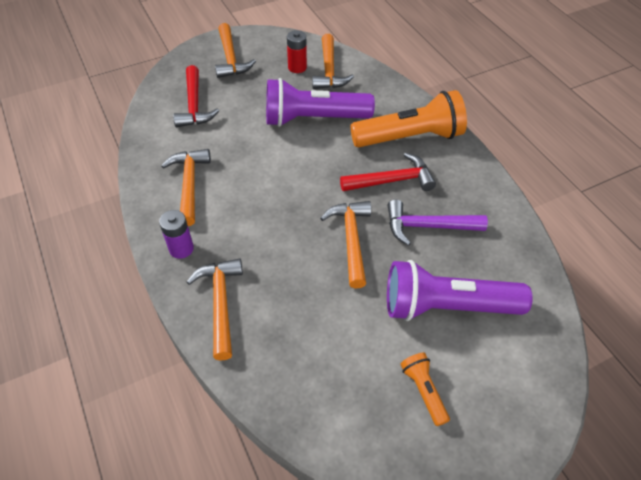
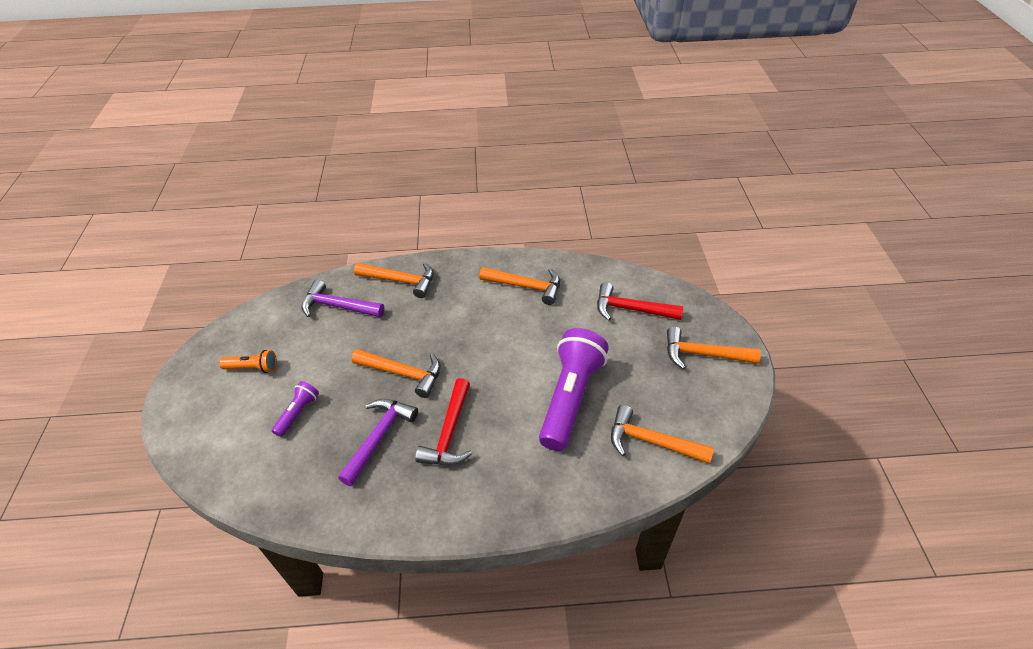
camera: 115 degrees right, 5 degrees down
purple battery [159,210,194,259] -> none
red battery [287,30,307,73] -> none
orange flashlight [350,90,467,148] -> none
purple flashlight [387,260,533,321] -> purple flashlight [272,381,319,437], size x0.46
none -> purple hammer [301,280,384,317]

